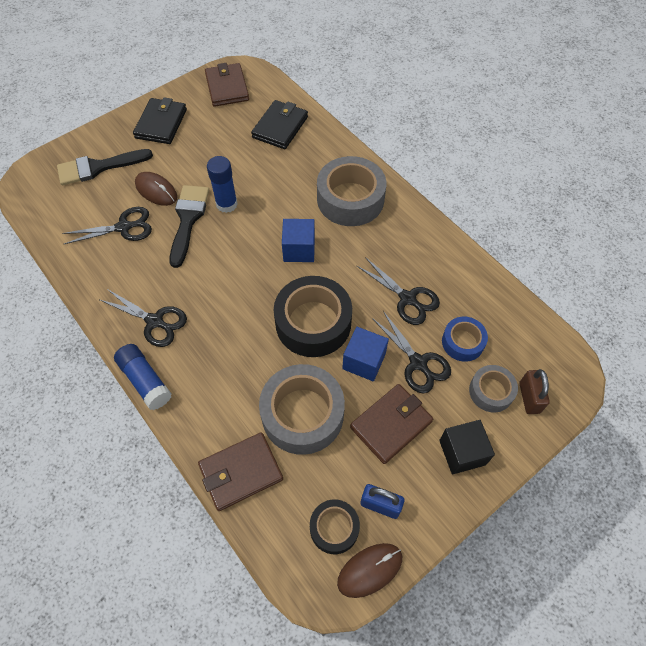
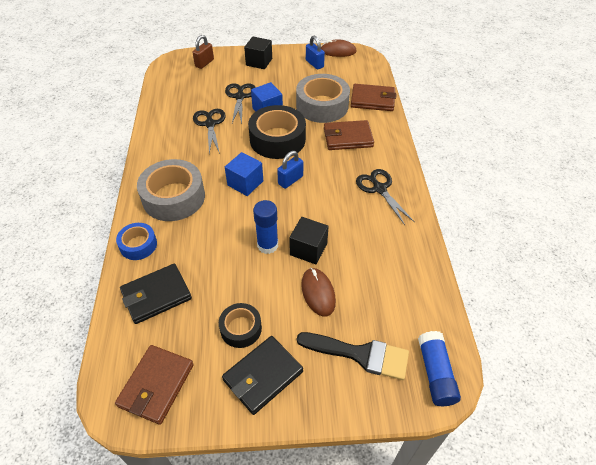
camera: 145 degrees left, 10 degrees down
black scissors [62,207,152,244] -> none
blue glue stick [114,344,172,410] -> blue glue stick moved to [418,331,461,406]
black brush [169,185,209,268] -> black cube [289,217,329,264]
black tape [310,500,360,554] -> black tape moved to [219,303,262,348]
brown wallet [350,384,433,464] -> brown wallet moved to [324,120,374,150]
blue tape [442,317,488,362] -> blue tape moved to [116,223,157,260]
grey tape [469,365,518,413] -> none
none -> blue padlock [277,151,303,189]

